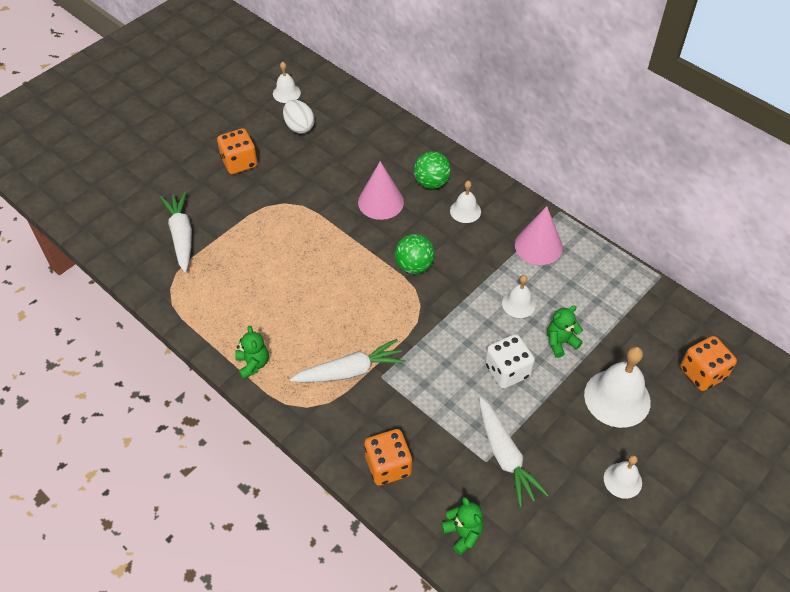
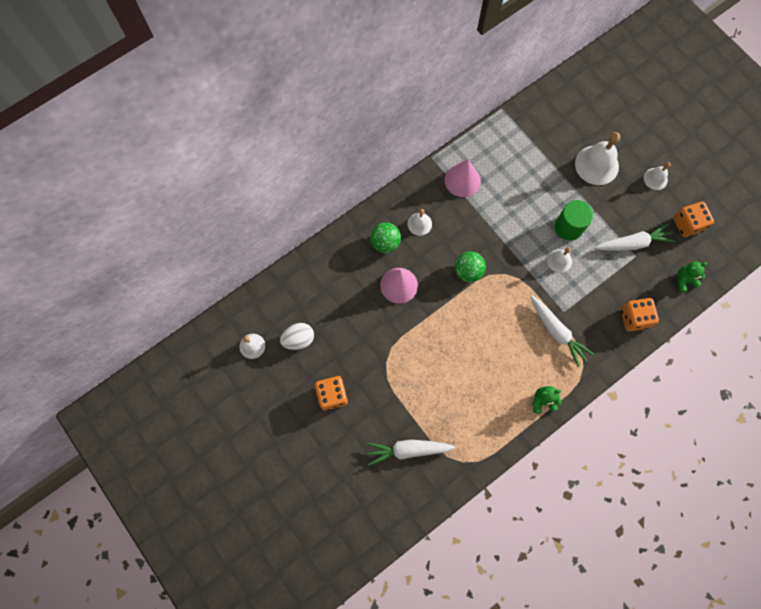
camera: 80 degrees left, 20 degrees up
white carrot [290,339,406,383] -> white carrot turned 150 degrees clockwise [530,295,594,367]
white dice [485,334,535,389] -> green cylinder [555,200,593,241]
white bell [502,275,536,318] -> white bell moved to [547,247,572,273]
green teddy bear [547,306,583,358] -> none
orange dice [680,336,737,391] -> orange dice moved to [673,201,714,238]

